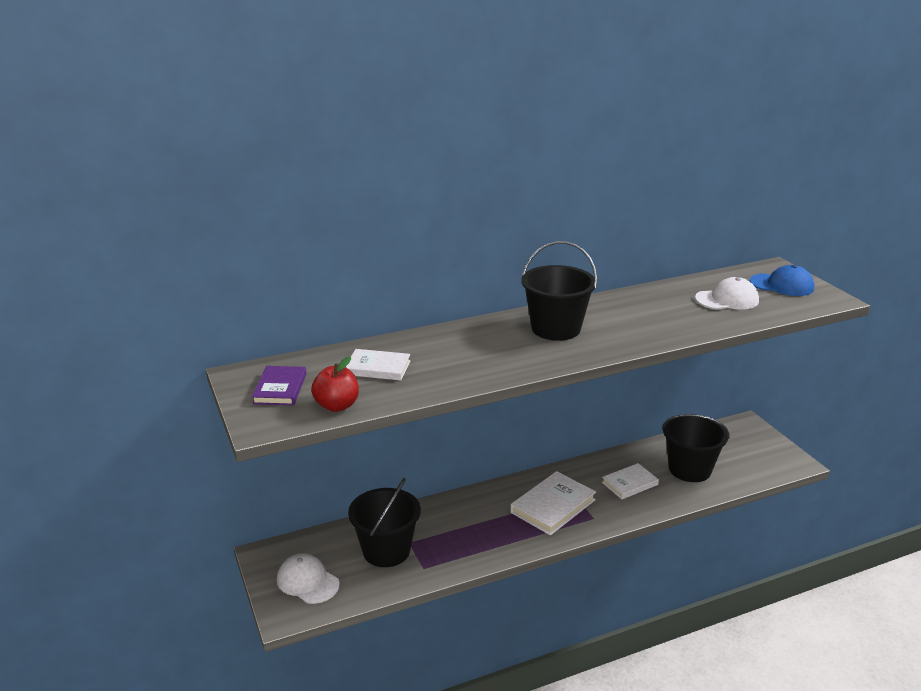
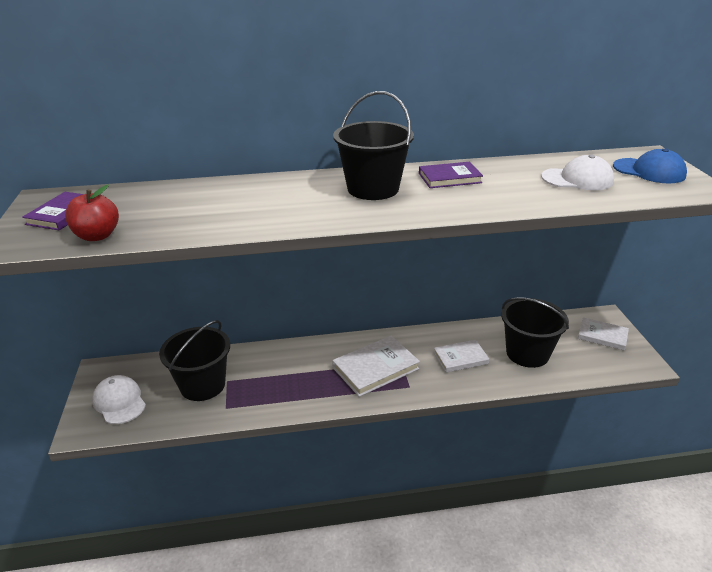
camera: 15 degrees right, 5 degrees up
white book [346,349,410,381] -> white book moved to [578,317,629,351]
none -> purple book [419,162,483,188]

